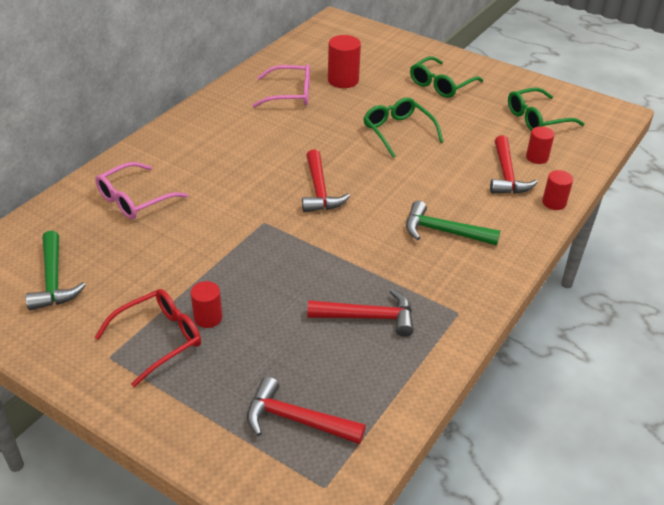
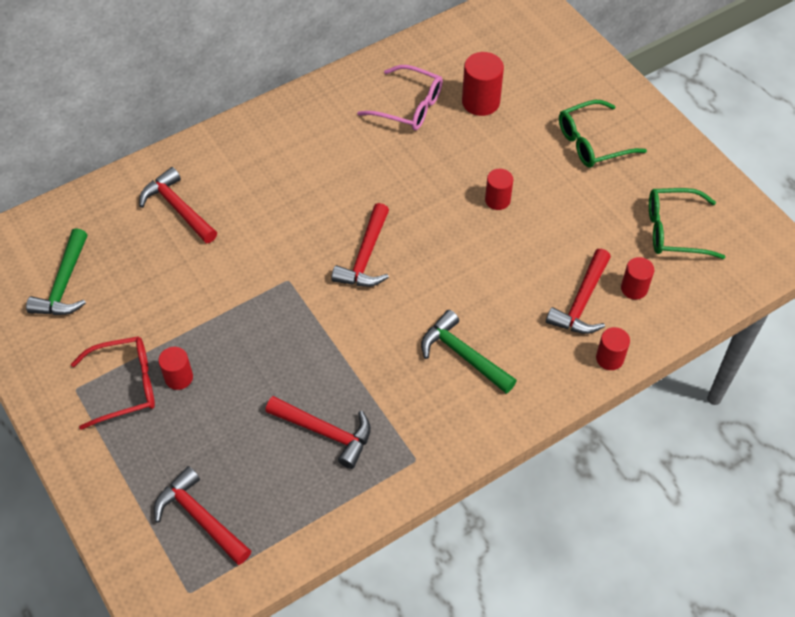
camera: 25 degrees right, 15 degrees up
pink glasses [95,162,188,219] -> red hammer [139,167,217,243]
green glasses [364,97,443,158] -> red cylinder [485,169,513,210]

